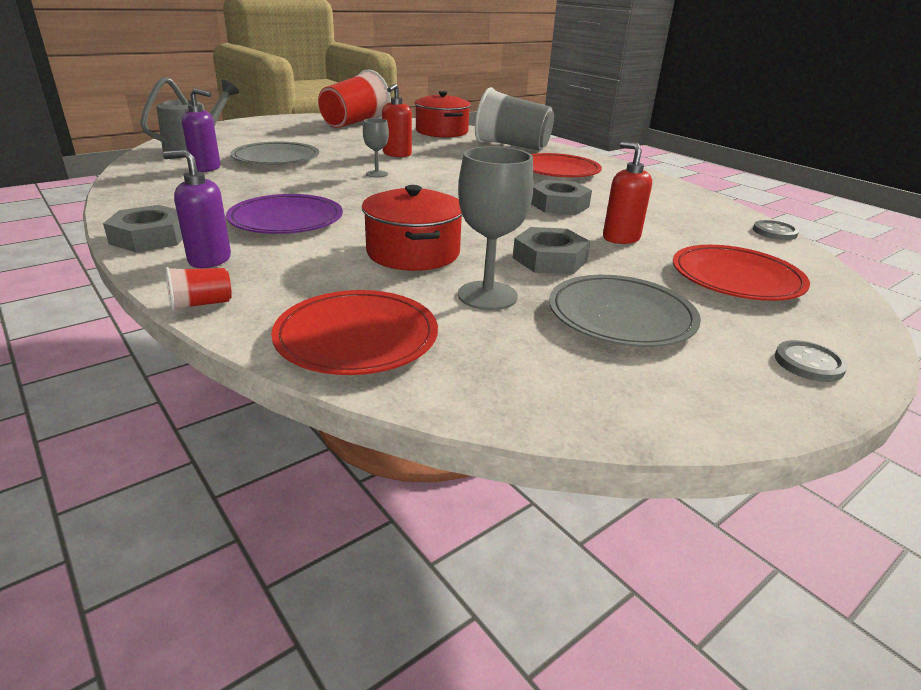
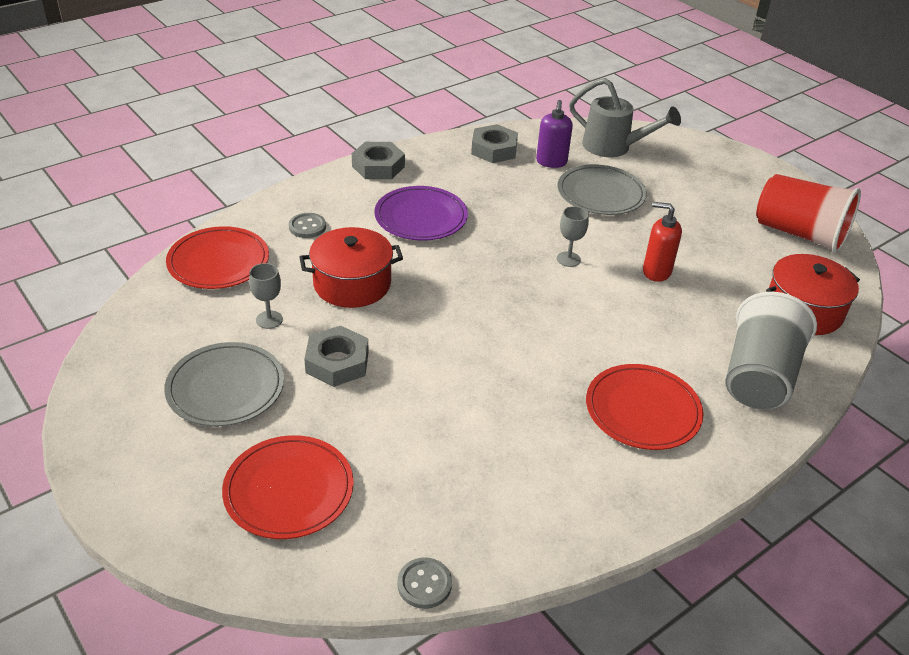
camera: 90 degrees right, 10 degrees up
purple soap dispenser [163,150,231,268] -> none
red cup [165,267,232,312] -> none
grey goblet [458,146,534,310] -> grey goblet [249,263,283,329], size x0.58
grey nut [531,180,592,215] -> grey nut moved to [471,124,518,163]
red soap dispenser [603,142,652,244] -> none
grey button [775,340,848,382] -> grey button moved to [289,213,326,238]

